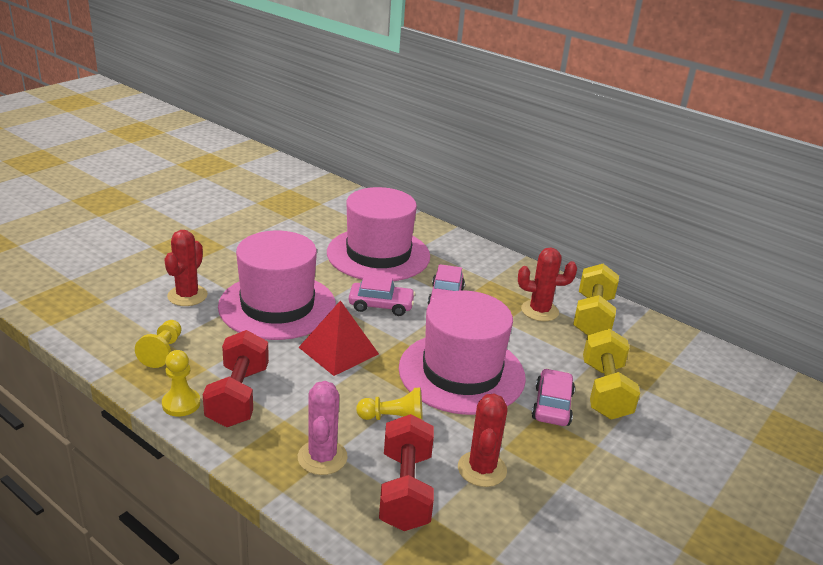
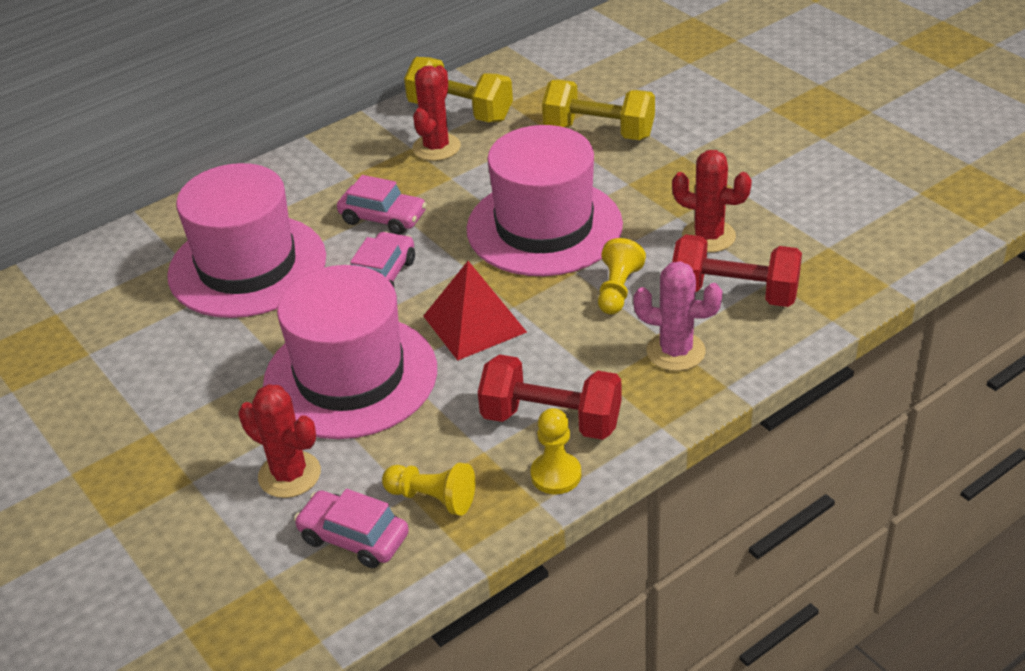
camera: 70 degrees left, 10 degrees up
pink car [532,368,575,426] -> pink car moved to [294,489,409,568]

